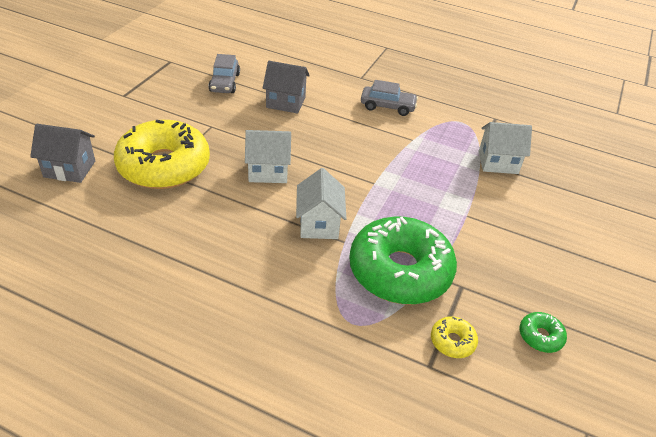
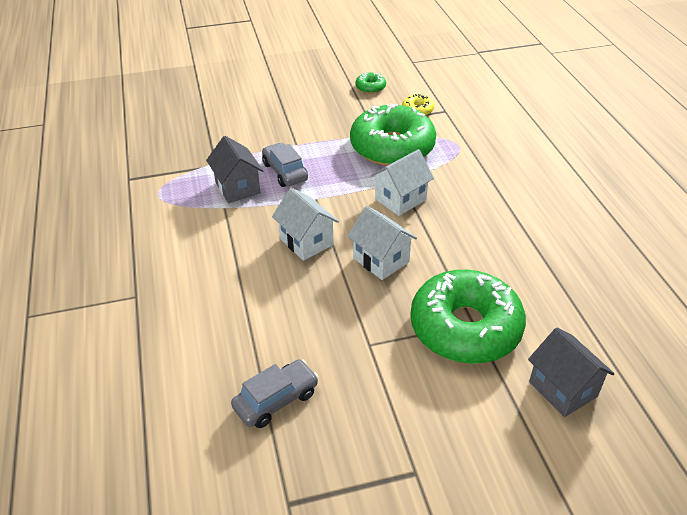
camera: 125 degrees left, 0 degrees up
yellow donut [114,120,210,189] -> green donut [410,270,526,364]
grey house [263,61,310,114] -> grey house moved to [206,136,264,203]
grey car [361,80,418,116] -> grey car moved to [262,142,308,187]
white house [478,122,532,174] -> white house moved to [272,188,339,261]

